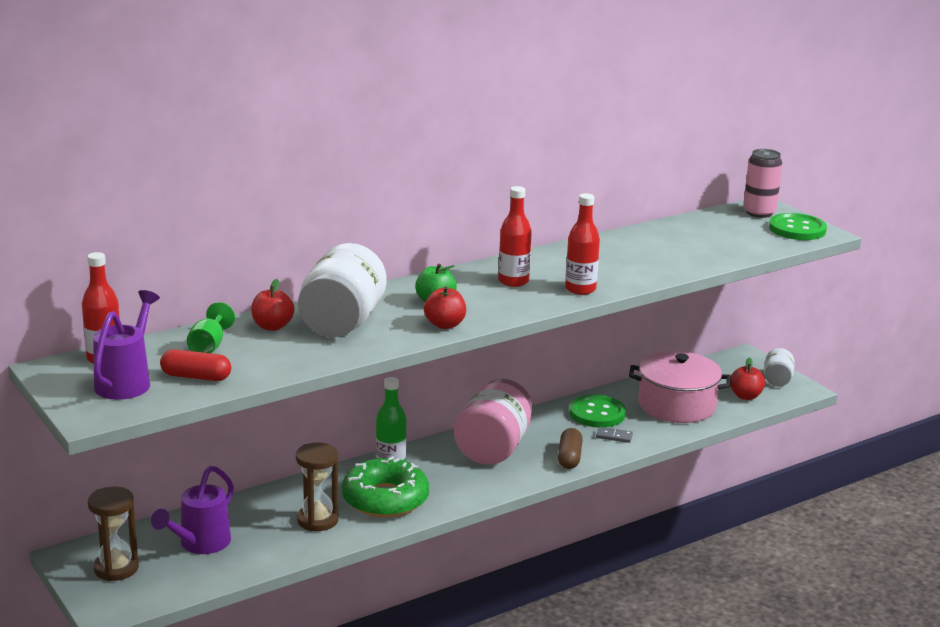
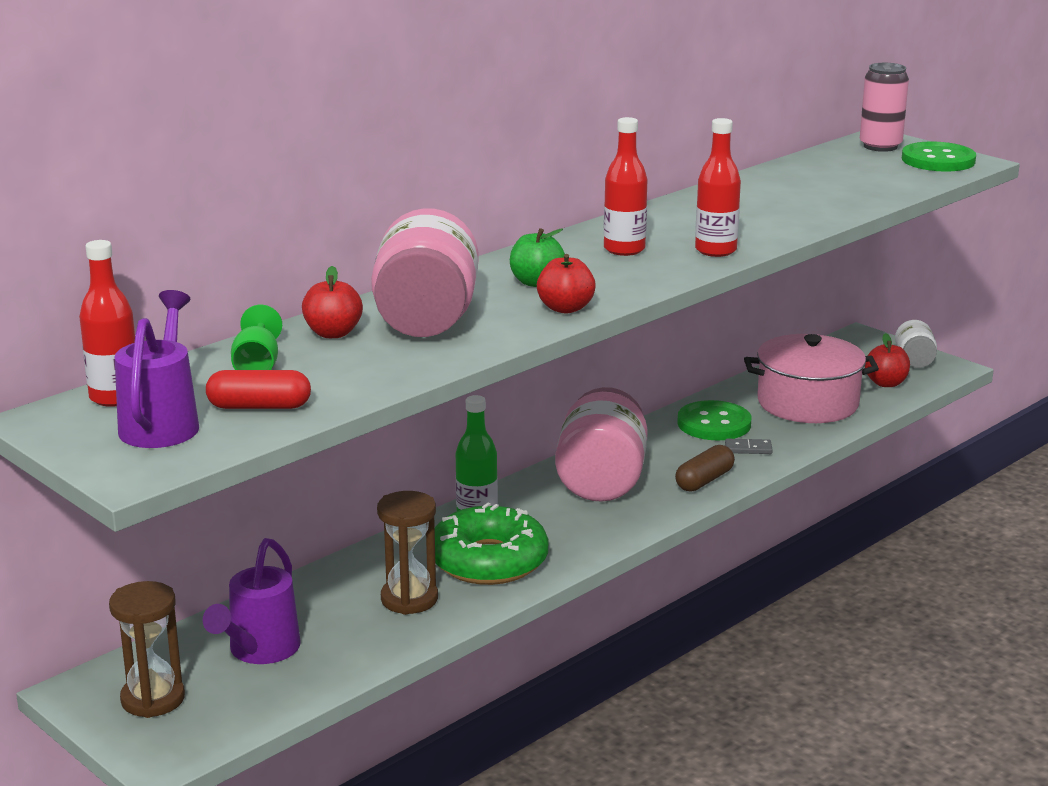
camera: 10 degrees left, 0 degrees up
white jar [298,243,386,337] -> pink jar [371,208,478,337]
brown capsule [558,428,582,469] -> brown capsule turned 45 degrees clockwise [675,445,735,492]

